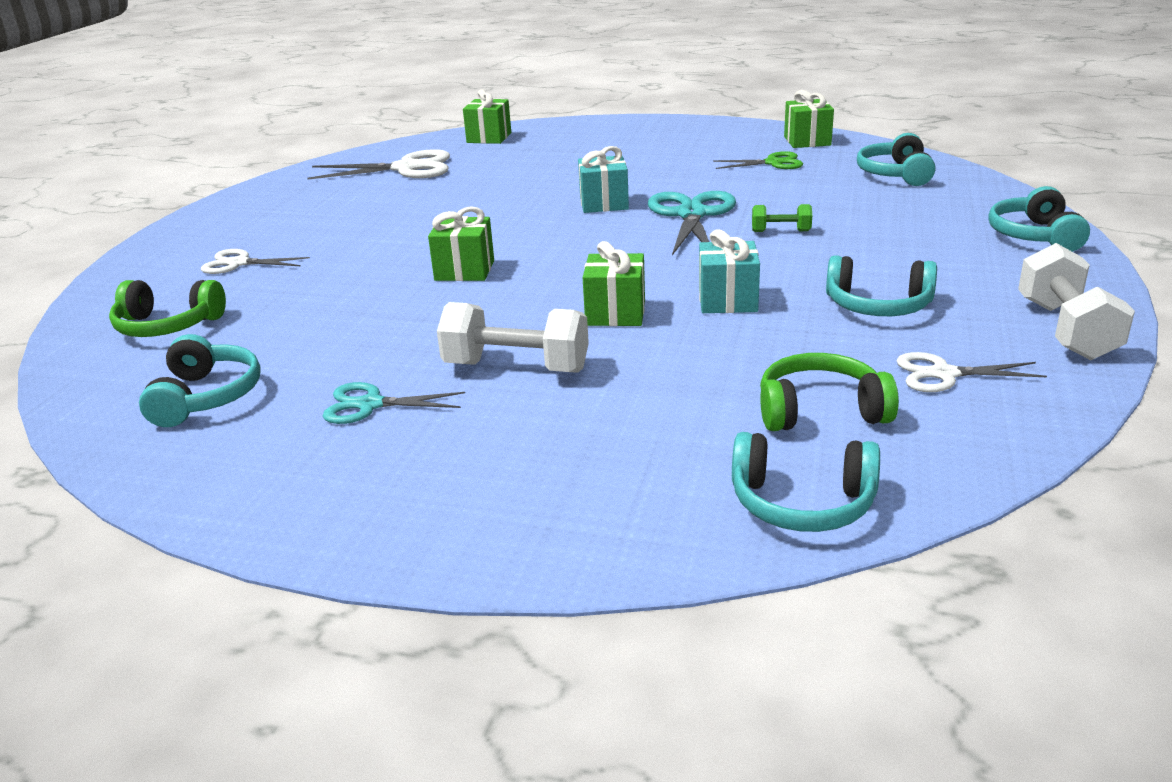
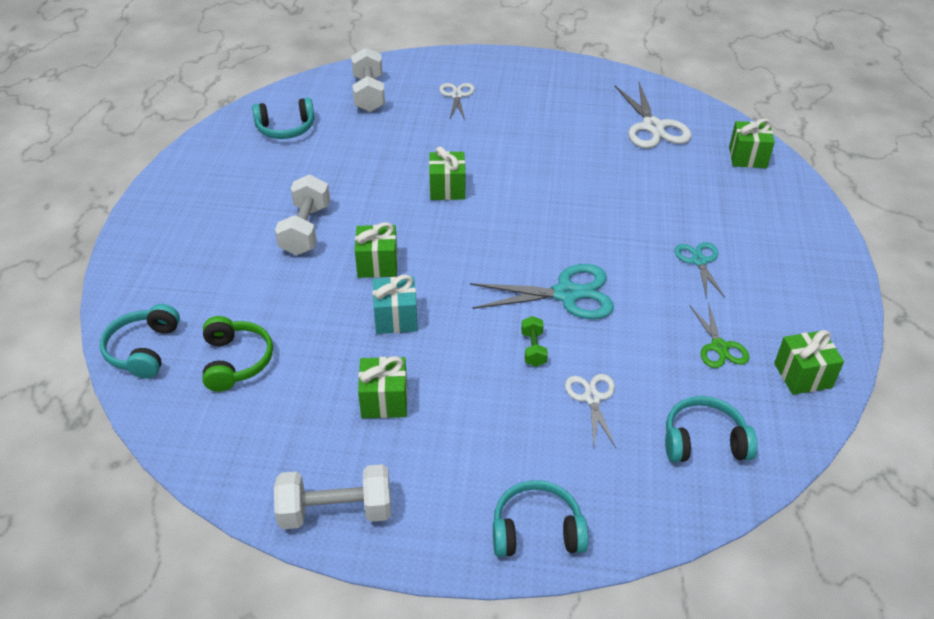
camera: 80 degrees right, 15 degrees up
green headphones [109,280,226,337] -> white dumbbell [352,48,385,112]
turquoise scissors [323,382,465,424] -> turquoise scissors moved to [675,242,725,299]
turquoise gift [578,146,629,213] -> none
turquoise headphones [826,255,937,316] -> green gift [358,356,408,418]
white scissors [896,352,1047,392] -> white scissors moved to [565,374,616,448]

